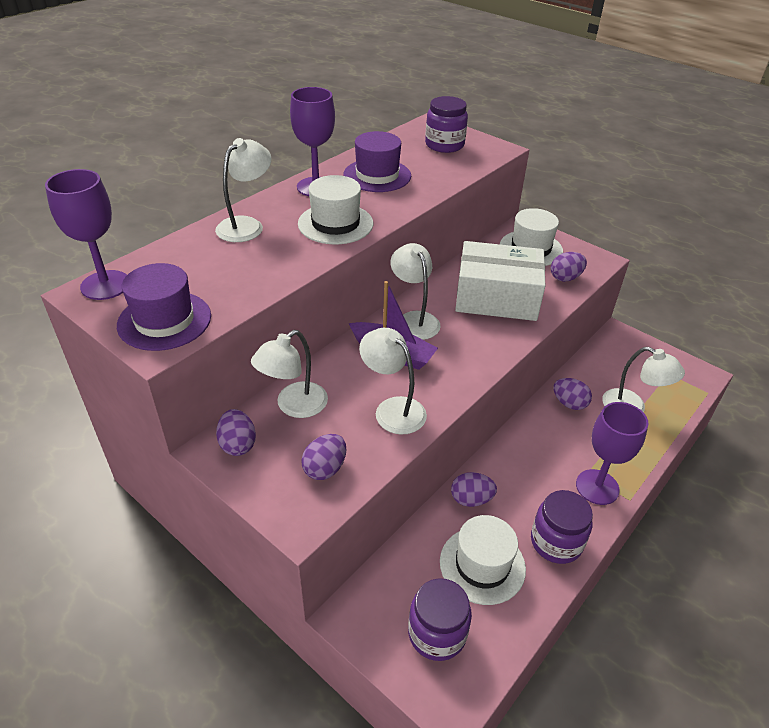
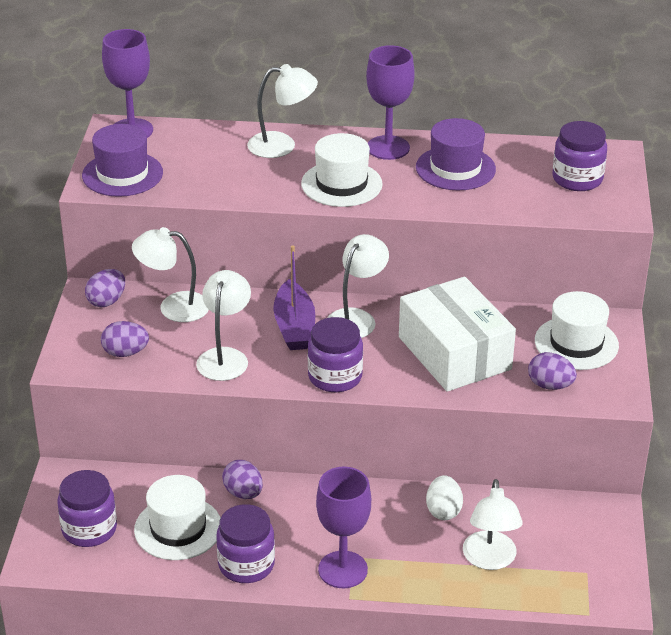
camera: 55 degrees right, 5 degrees down
purple egg [554,378,592,410] -> white egg [426,475,463,520]
none -> purple jar [308,317,363,392]

